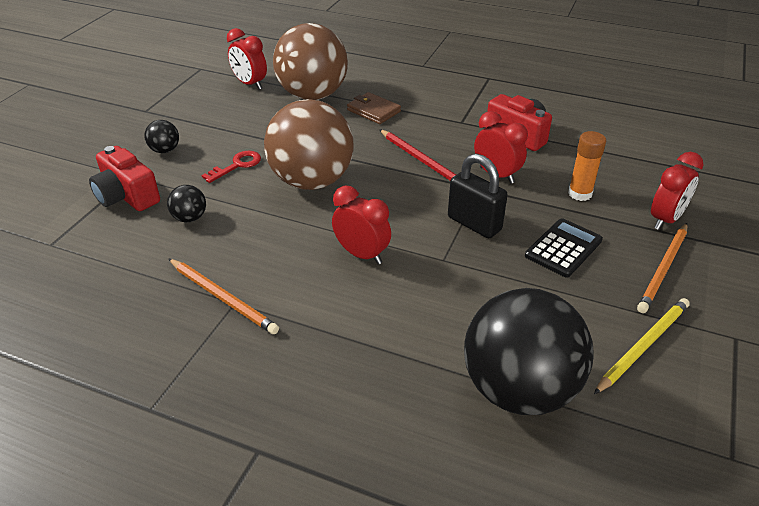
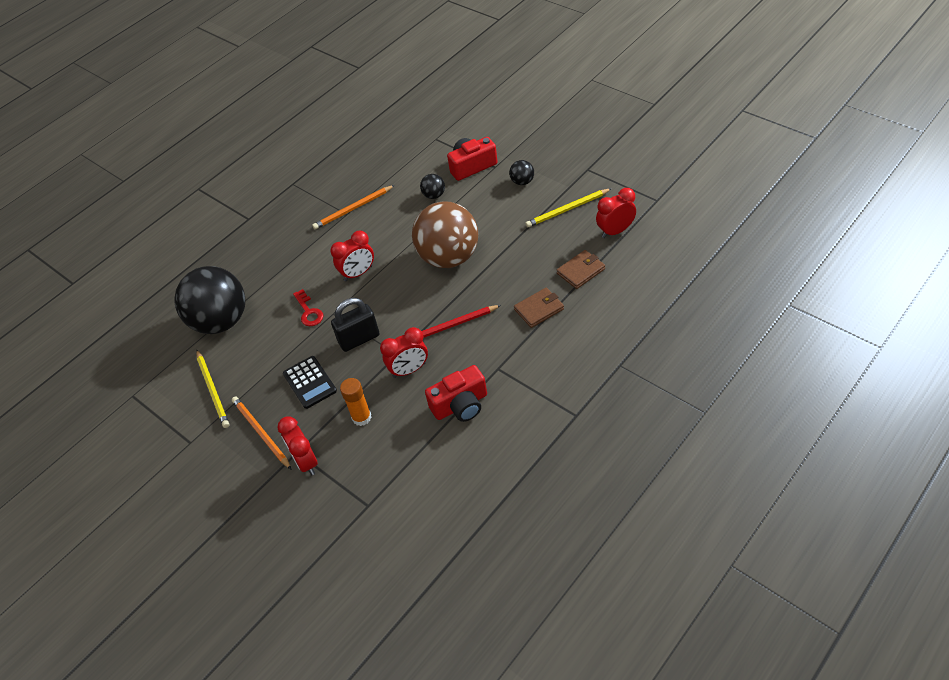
camera: 115 degrees right, 10 degrees up
red key [202,151,261,183] -> red key moved to [293,289,323,326]
brown ball [273,23,348,100] -> brown wallet [557,250,605,289]
none -> yellow pencil [526,188,612,227]

